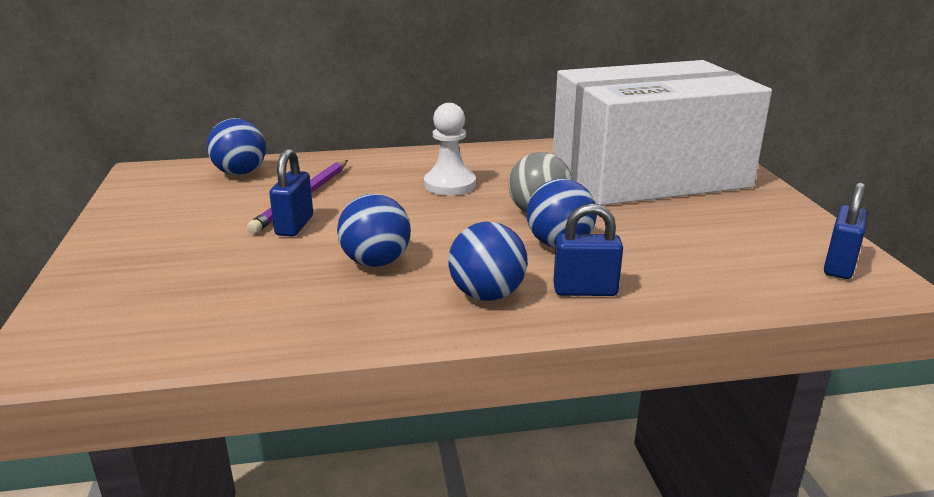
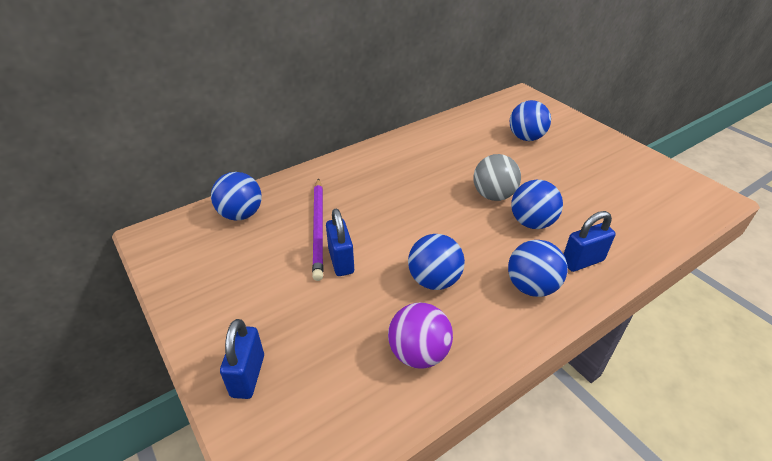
camera: 25 degrees left, 15 degrees up
white pawn [424,103,476,196] -> none
white box [553,60,772,205] -> blue ball [510,100,551,141]
blue padlock [824,182,868,279] -> blue padlock moved to [220,319,264,399]
none -> purple ball [388,303,453,369]

